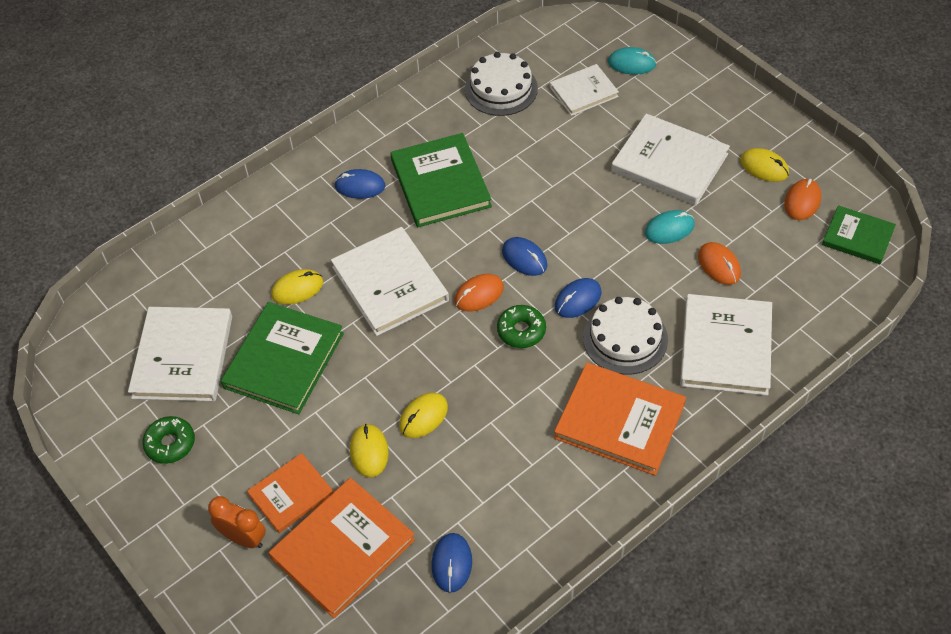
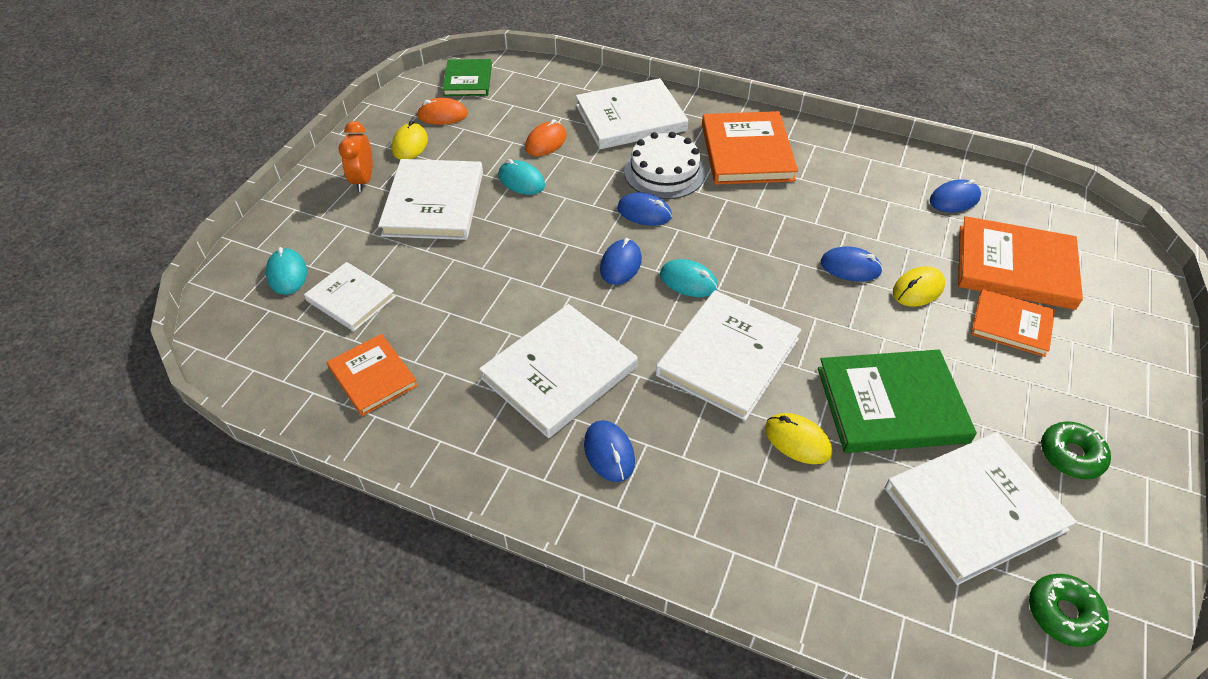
camera: 120 degrees left, 5 degrees down
orange clock [208,496,266,548] -> orange clock moved to [338,121,373,192]
green book [391,133,492,227] -> white book [479,304,638,438]
yellow mouse [399,393,448,438] -> blue mouse [820,246,883,281]
orange mouse [455,274,504,312] -> turquoise mouse [660,259,718,297]
white cake [465,52,538,116] -> orange book [327,334,418,416]
green donut [497,305,546,348] -> green donut moved to [1029,574,1109,647]

